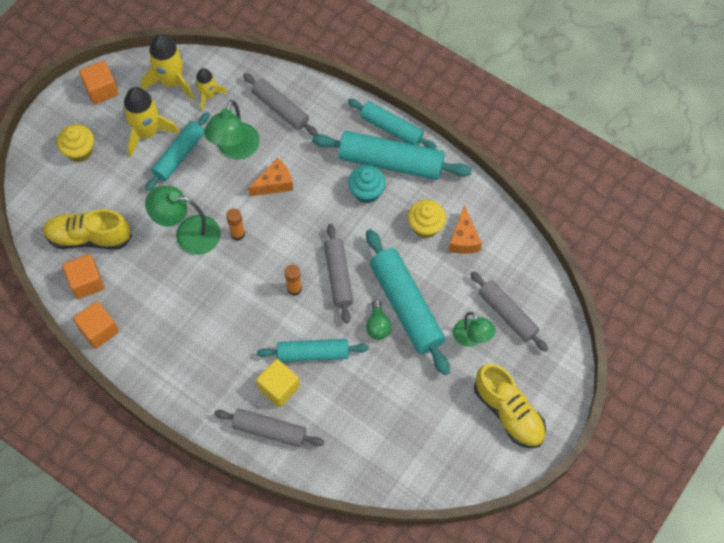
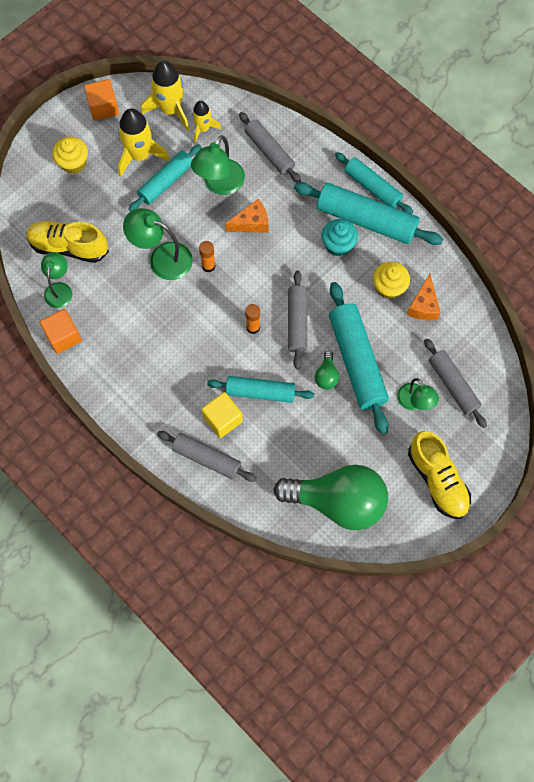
camera: 10 degrees right, 5 degrees up
orange cube [63,254,104,299] -> green lamp [41,252,72,308]
none -> green light bulb [273,464,388,530]

